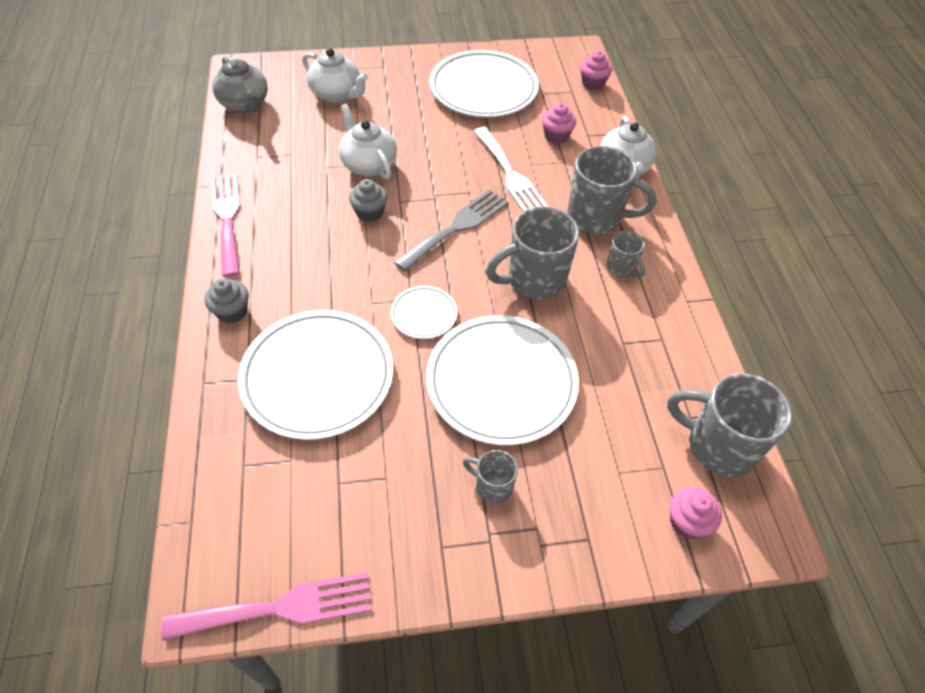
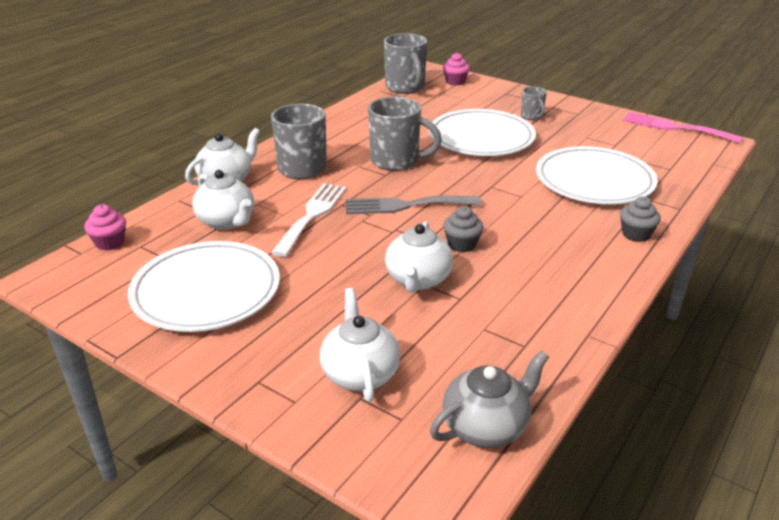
camera: 135 degrees left, 20 degrees down
pink fork [211,173,240,277] -> none
grey teapot [212,56,268,112] -> grey teapot turned 45 degrees clockwise [430,350,549,448]
white plate [390,285,457,339] -> none
pink cupcake [542,103,576,144] -> white teapot [192,170,254,230]
grey mug [607,231,645,278] -> none

